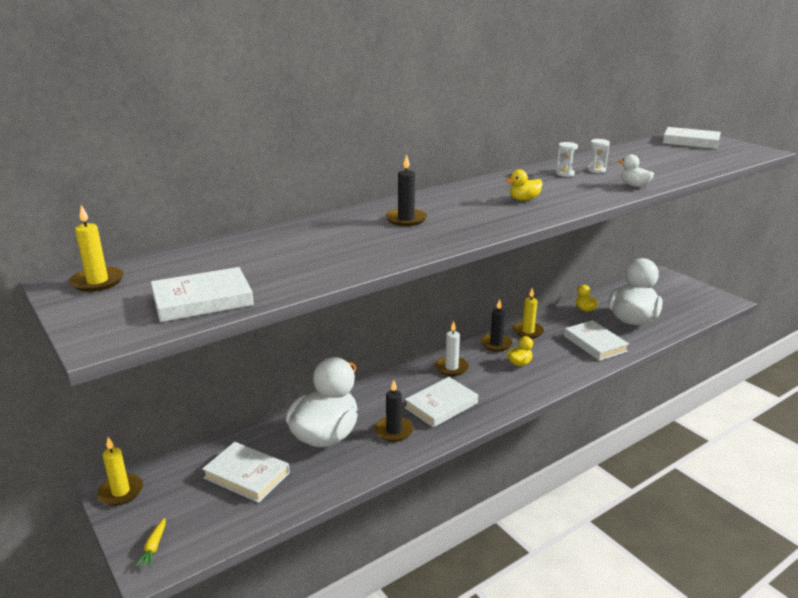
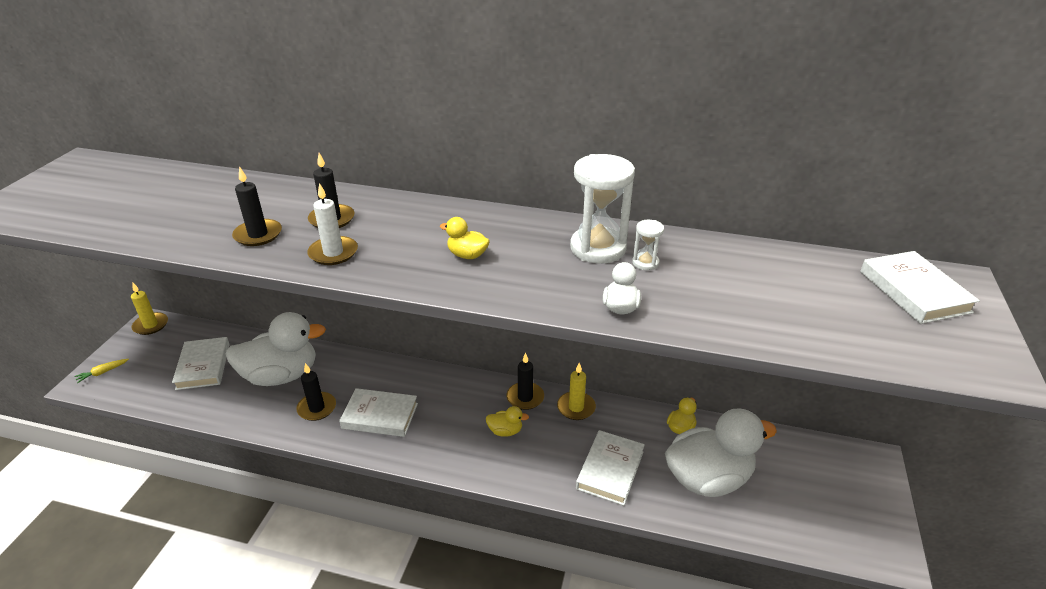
camera: 50 degrees right, 10 degrees up
yellow candle [69,205,124,292] -> none
white book [151,267,254,322] -> none
white candle [435,321,469,376] -> white candle moved to [307,183,358,265]
white hourglass [556,142,578,177] -> white hourglass [570,154,635,264], size x2.16
none -> black candle [232,166,282,246]

